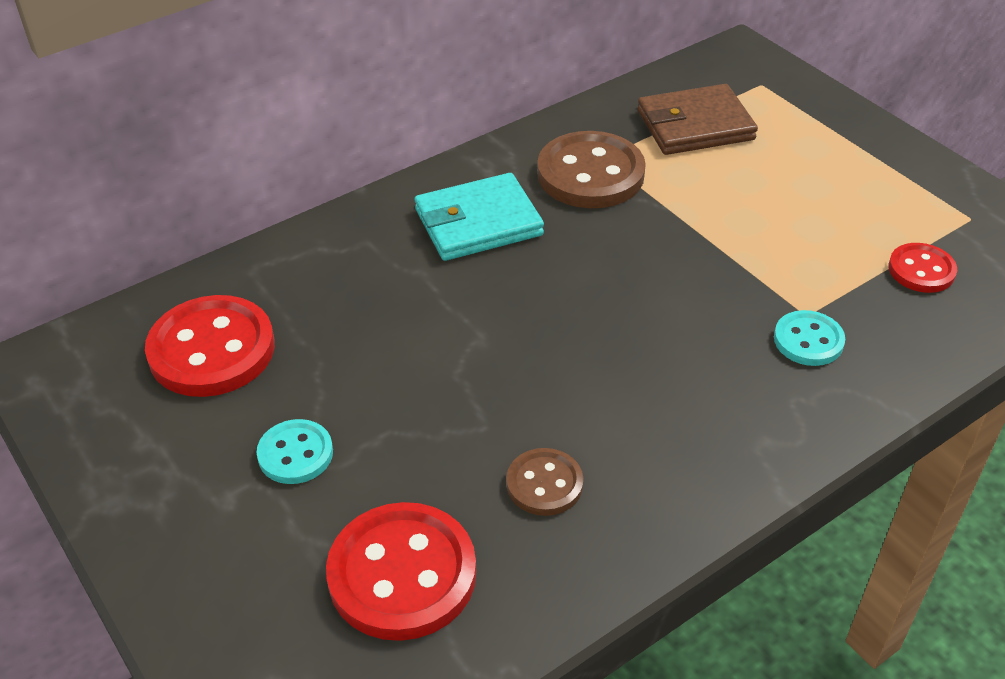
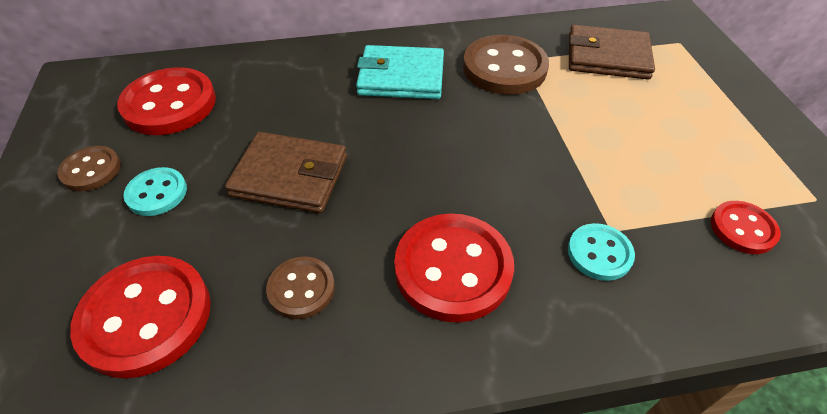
camera: 25 degrees right, 5 degrees up
none -> brown button [57,146,121,191]
none -> brown wallet [225,132,347,213]
none -> red button [394,214,514,323]

